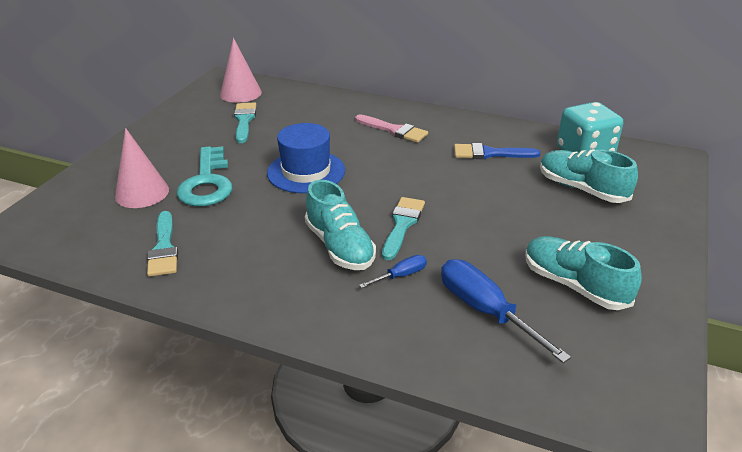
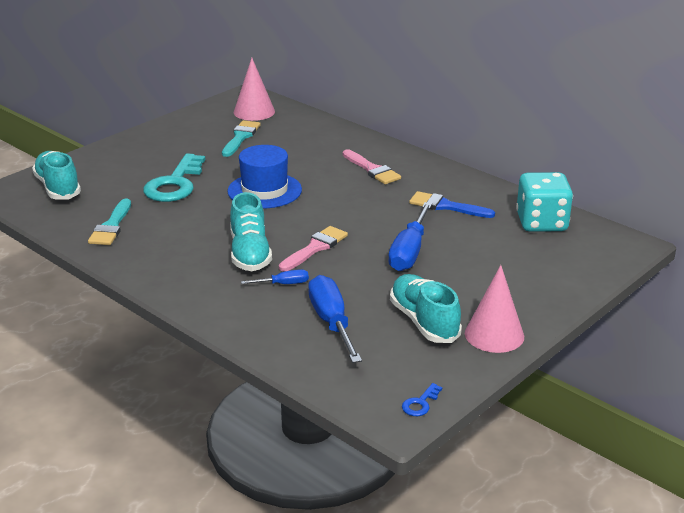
camera: 20 degrees right, 5 degrees down
pink cone [115,128,169,208] -> pink cone moved to [465,265,524,353]
turquoise brush [382,197,425,260] -> pink brush [279,226,348,271]
turquoise shoe [540,149,638,203] -> turquoise shoe moved to [32,151,81,200]
none -> blue screwdriver [388,202,432,271]
none -> blue key [402,383,442,416]

